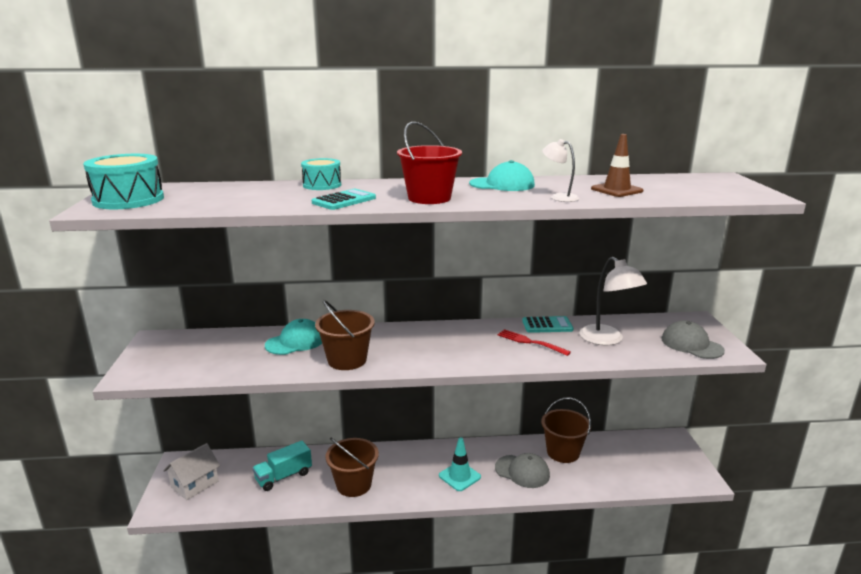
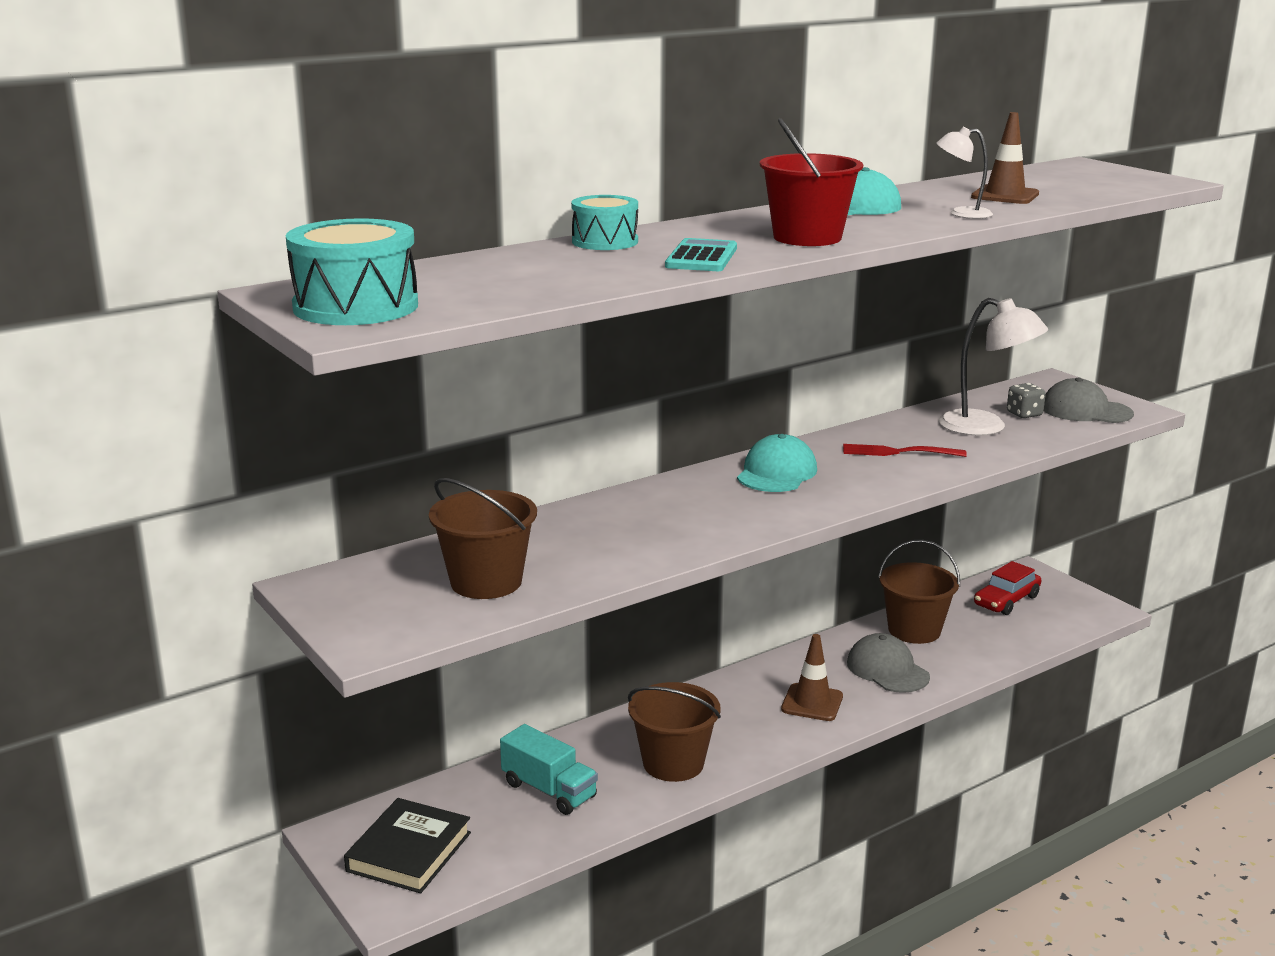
camera: 30 degrees left, 0 degrees up
white house [163,443,220,500] -> black book [344,798,471,893]
turquoise truck [253,441,312,491] -> turquoise truck turned 75 degrees counterclockwise [500,724,598,815]
turquoise cap [265,319,322,355] -> turquoise cap moved to [737,434,817,492]
brown bucket [315,300,375,370] -> brown bucket moved to [429,478,537,599]
turquoise traffic cone [439,437,481,491] -> brown traffic cone [781,634,843,721]
grey cap [495,453,550,488] -> grey cap turned 120 degrees counterclockwise [847,633,930,693]
turquoise calculator [522,316,574,333] -> none
none -> red car [974,561,1041,615]
none -> grey dice [1007,383,1046,418]

